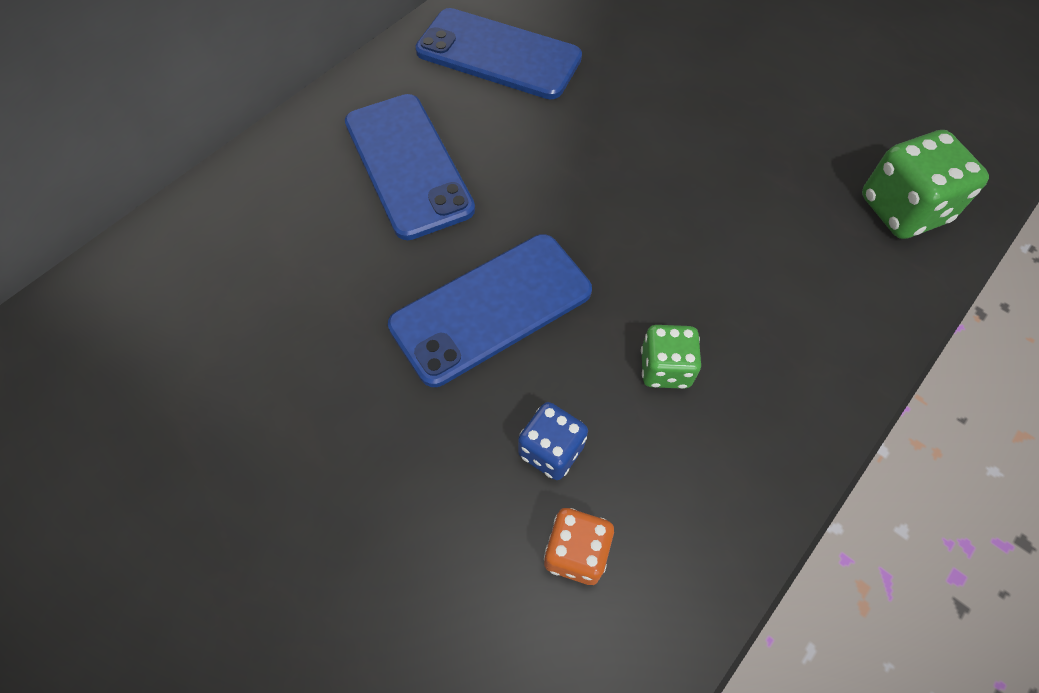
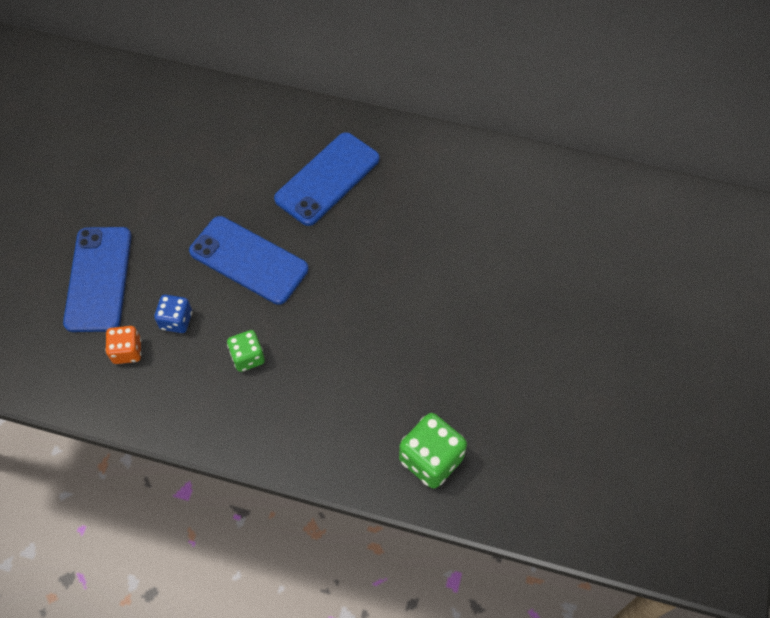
camera: 65 degrees right, 0 degrees up
blue phone [415,8,582,100] -> blue phone moved to [63,227,132,332]

